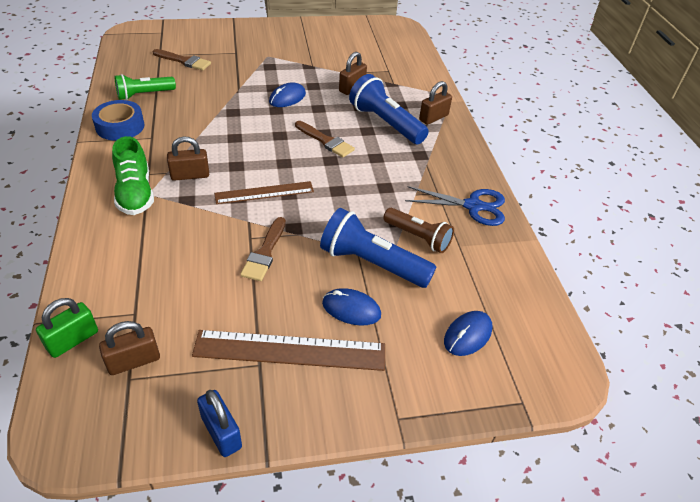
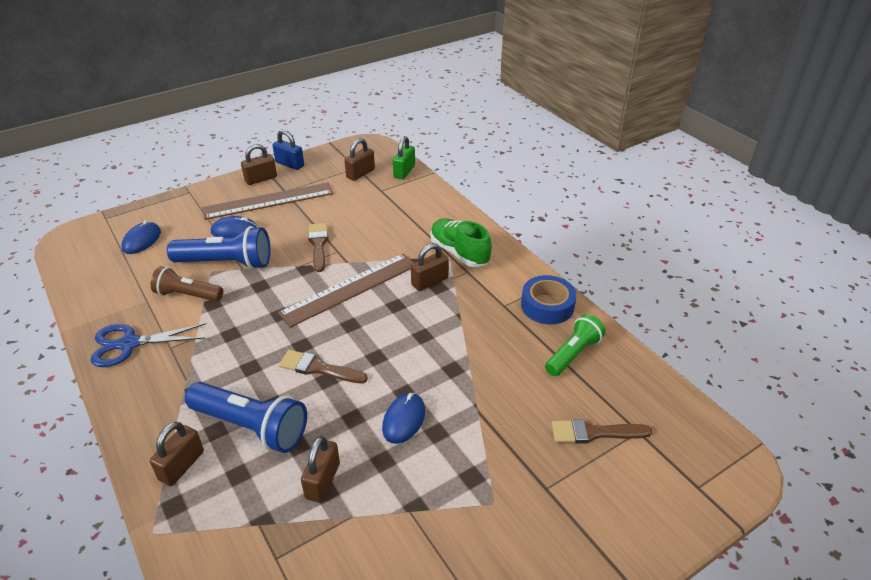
camera: 160 degrees right, 5 degrees down
brown ruler [214,181,314,204] -> brown ruler [277,253,414,328], size x1.53
none -> brown padlock [241,144,277,185]

